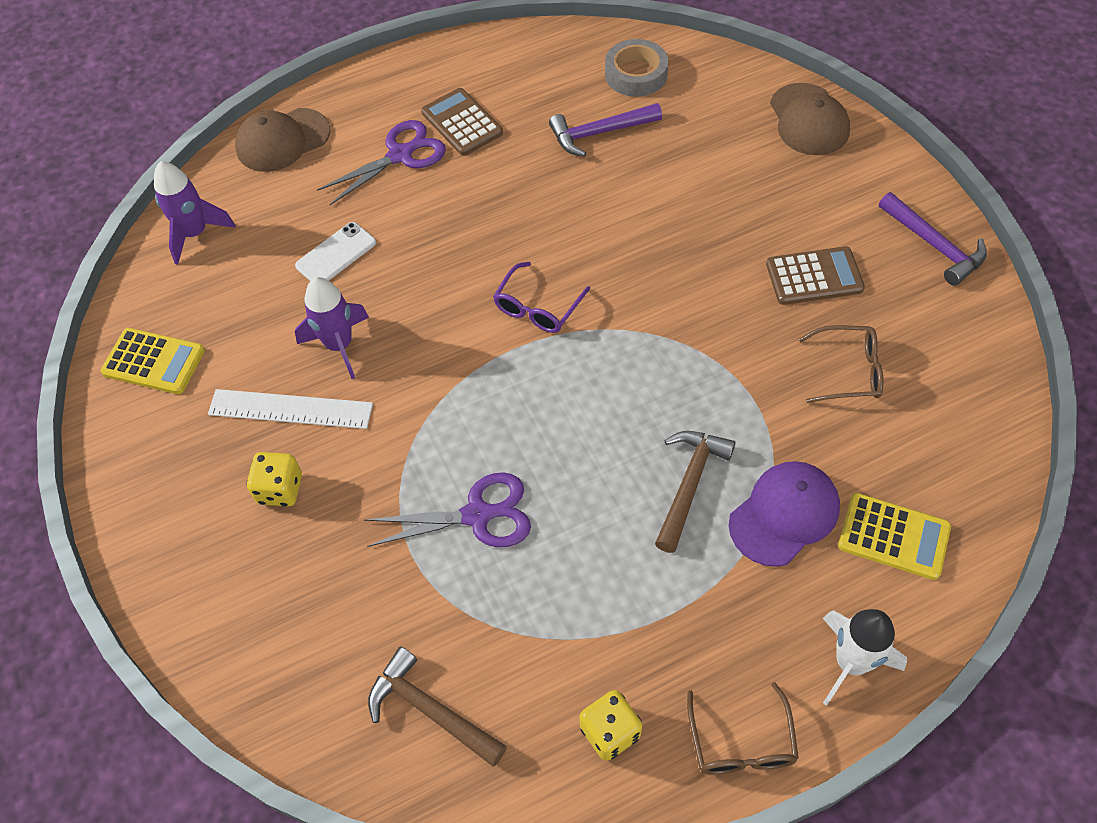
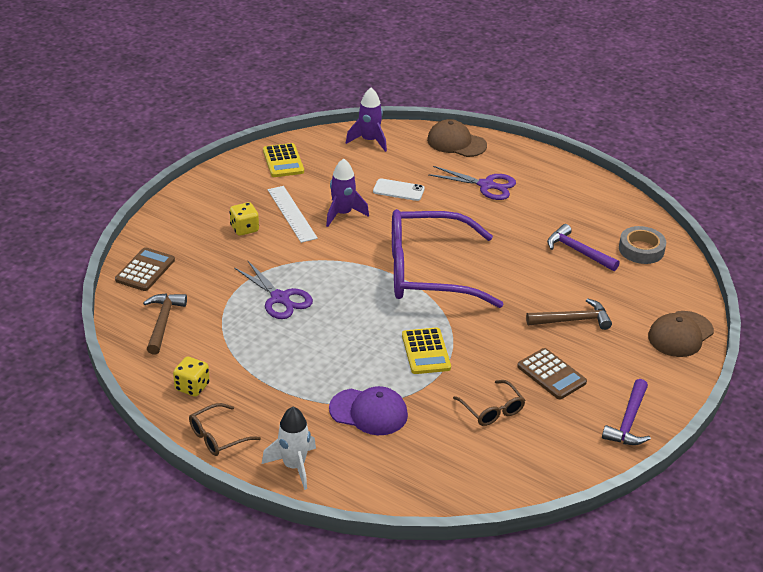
camera: 55 degrees right, 20 degrees down
brown calculator [421,88,503,156] -> brown calculator moved to [115,247,175,291]
purple glasses [493,262,590,333] -> purple glasses [392,209,503,308], size x2.40
brown hammer [655,431,736,553] -> brown hammer moved to [526,298,612,330]
yellow calculator [838,493,951,580] -> yellow calculator moved to [402,328,451,374]

